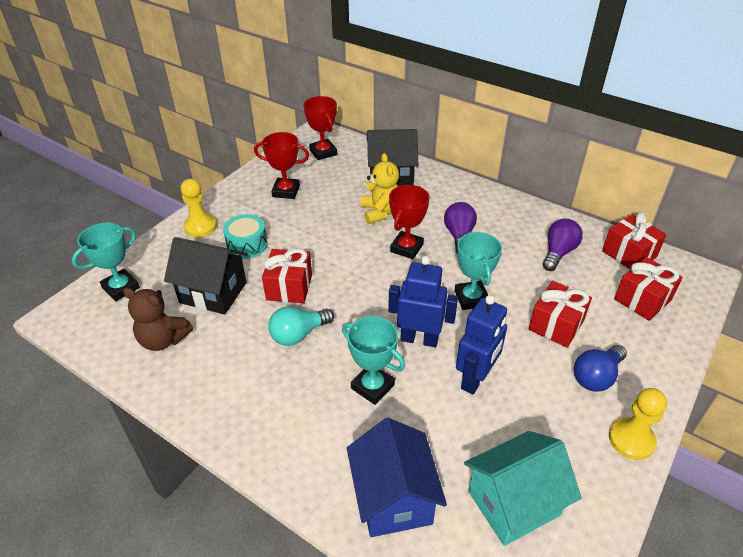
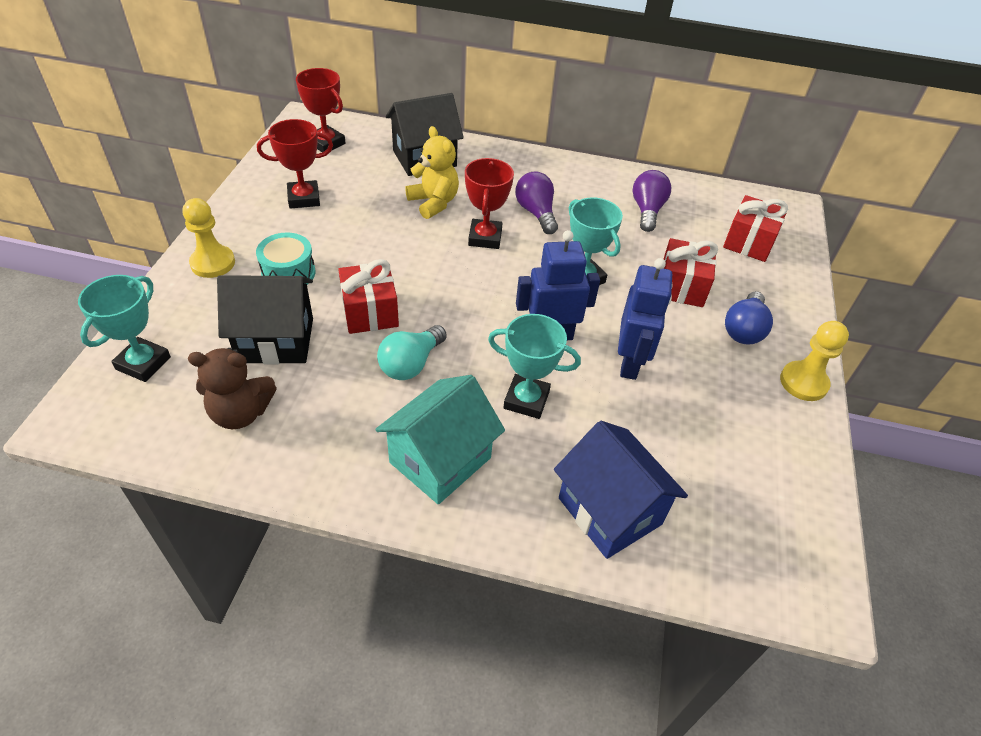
camera: 25 degrees left, 5 degrees up
turquoise house [464,431,582,546] -> turquoise house moved to [375,375,505,504]
red gift [602,212,667,270] -> none

